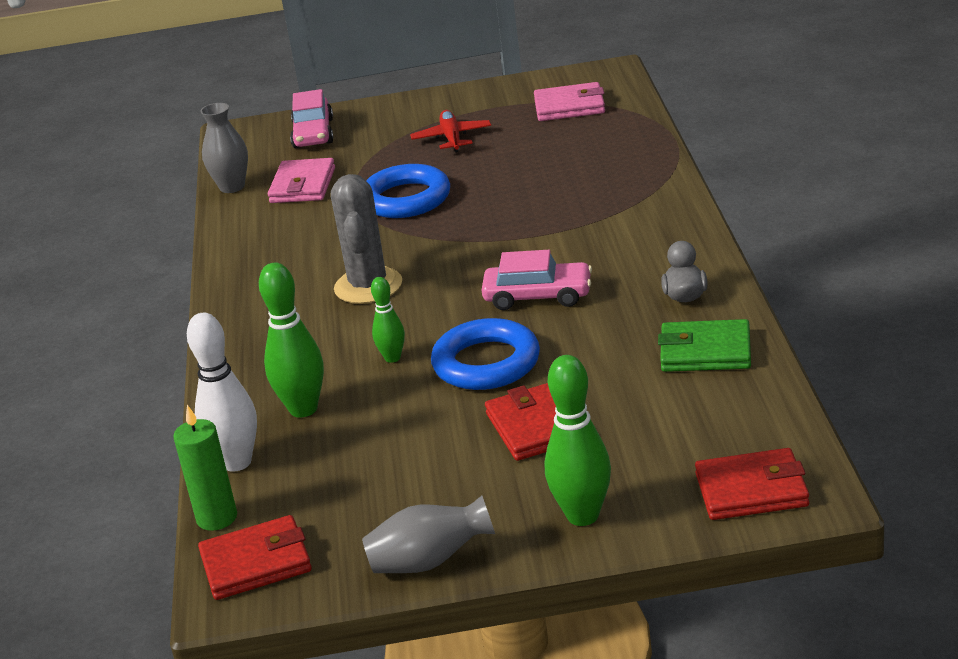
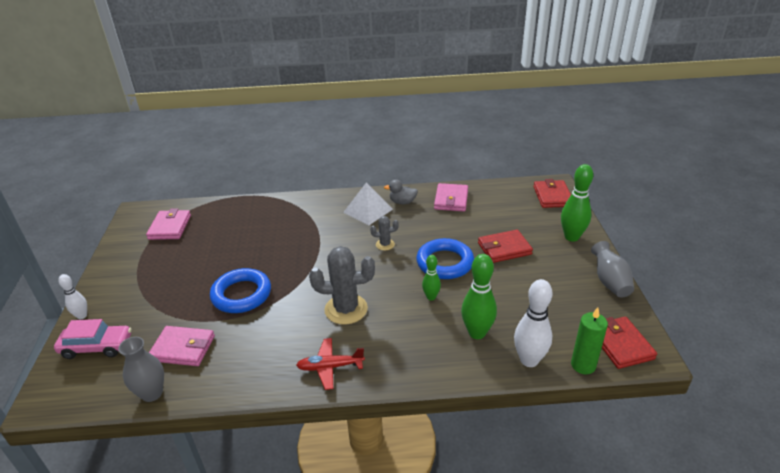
camera: 90 degrees left, 5 degrees up
red plane [410,110,491,152] -> red plane moved to [296,338,365,390]
pink car [481,250,592,310] -> grey cactus [370,216,399,250]
green wallet [658,319,751,372] -> pink wallet [434,183,468,212]
none -> white bowling pin [58,274,87,320]
none -> white pyramid [343,183,393,225]

